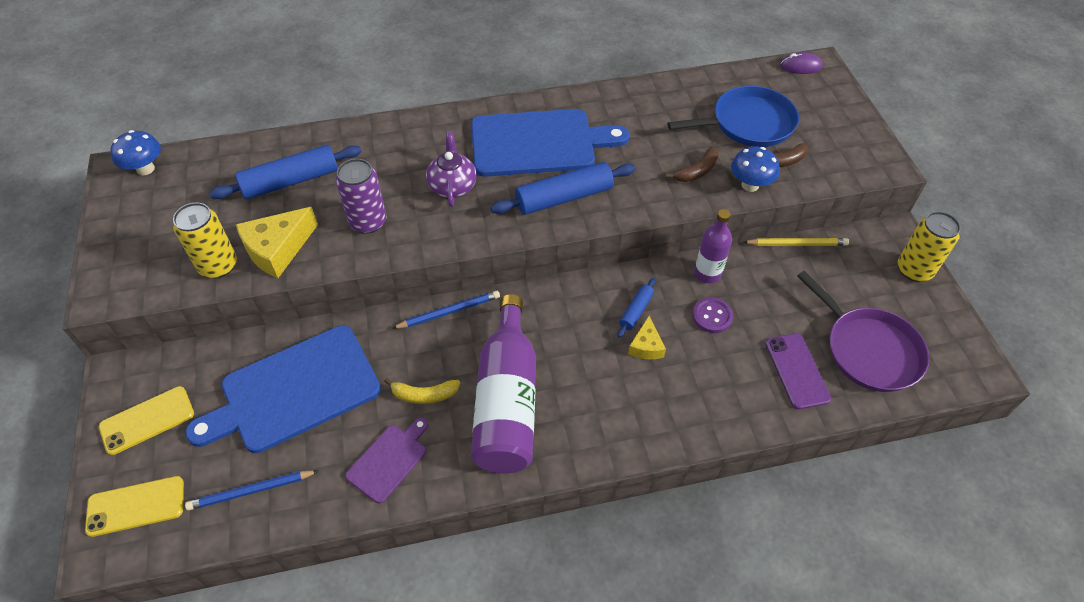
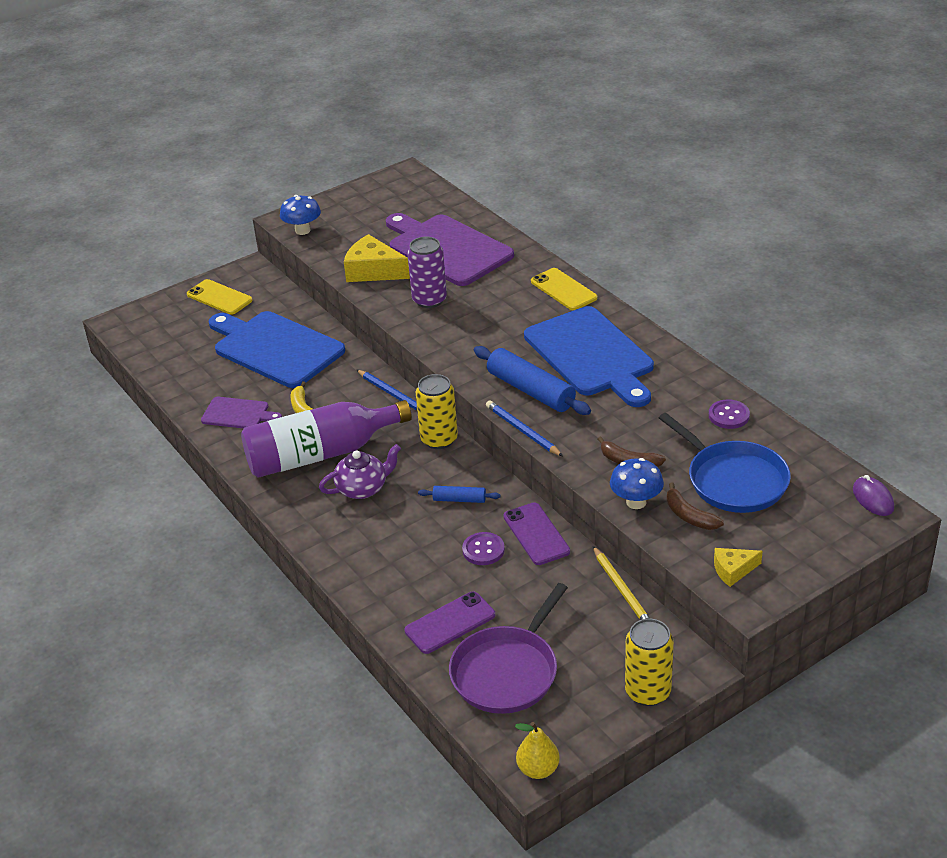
camera: 70 degrees right, 15 degrees down
yellow phone [85,476,184,537] -> yellow phone moved to [531,268,597,310]
blue mushroom [110,130,161,175] -> blue mushroom moved to [280,195,321,235]
yellow can [173,202,237,278] -> yellow can moved to [416,374,458,449]
blue pencil [185,470,318,510] -> blue pencil moved to [486,400,563,456]
blue rolling pin [210,145,362,199] -> purple cutting board [386,213,514,286]
purple teapot [426,131,477,207] -> purple teapot moved to [319,444,401,499]
yellow cheese [628,316,666,359] -> yellow cheese moved to [714,548,763,587]
purple bottle [694,209,732,283] -> purple phone [503,502,570,565]
none -> yellow pear [515,722,560,779]
none -> purple button [709,399,750,429]

